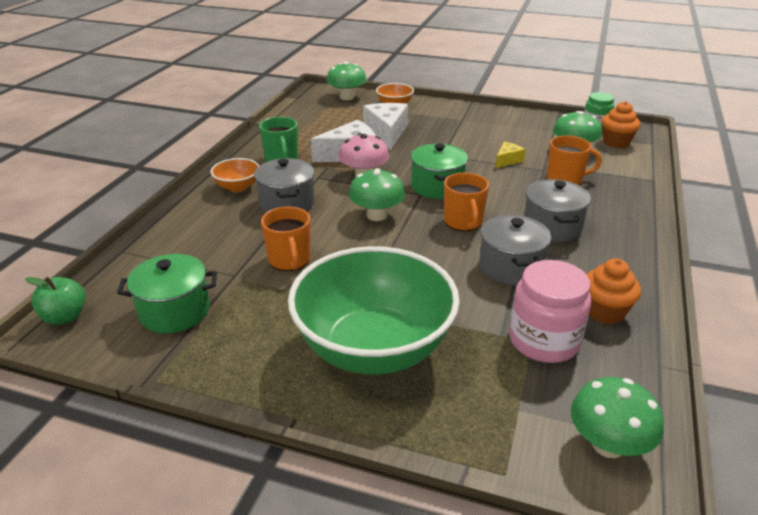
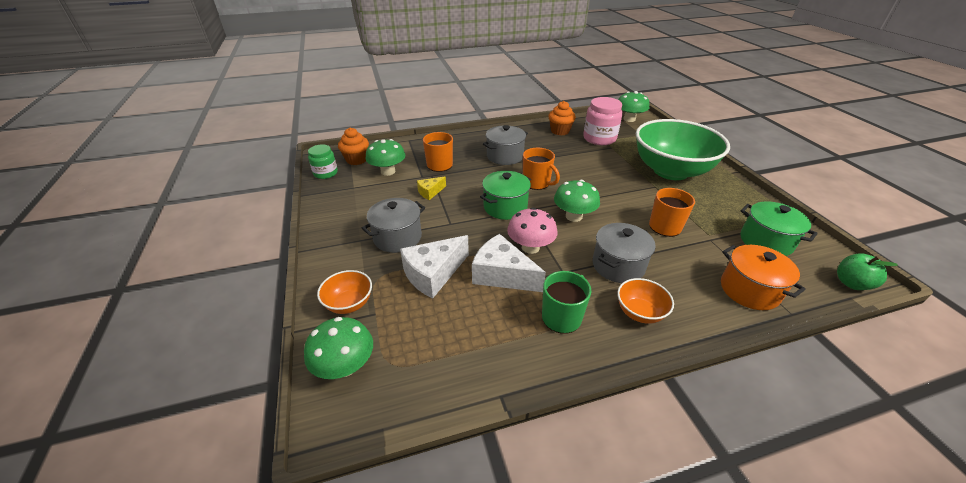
camera: 125 degrees left, 5 degrees up
orange mug [444,173,489,231] -> orange mug turned 90 degrees clockwise [523,148,560,190]
grey pot [479,215,551,285] -> grey pot moved to [362,198,425,253]
yellow cheese [495,142,526,168] -> yellow cheese turned 45 degrees counterclockwise [417,177,446,200]
none -> orange pot [721,245,806,310]

